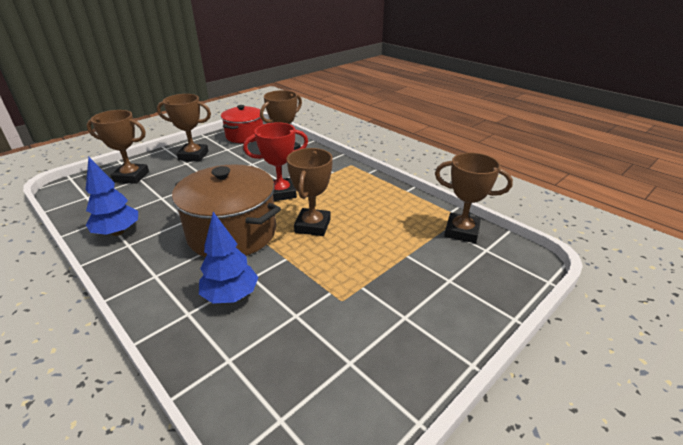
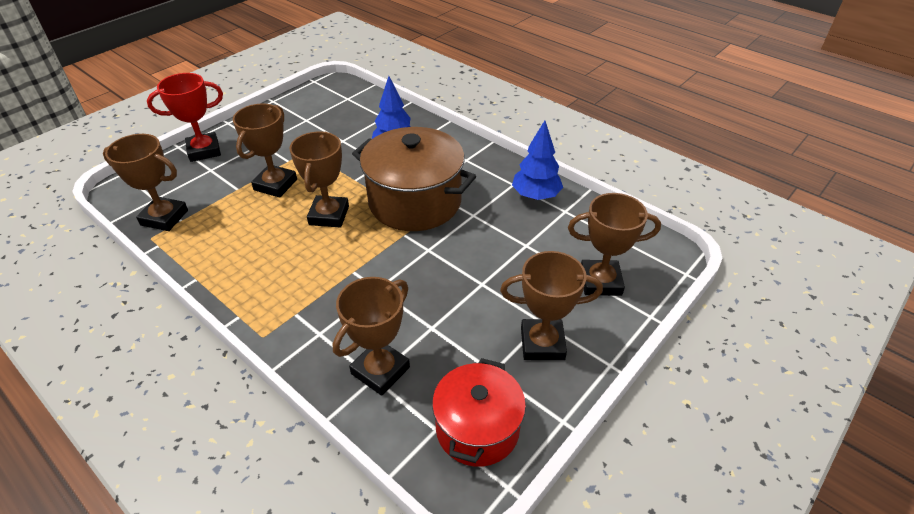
camera: 175 degrees right, 10 degrees up
red trophy [243,122,308,201] -> red trophy moved to [147,73,223,162]
none -> brown trophy [233,104,297,198]

